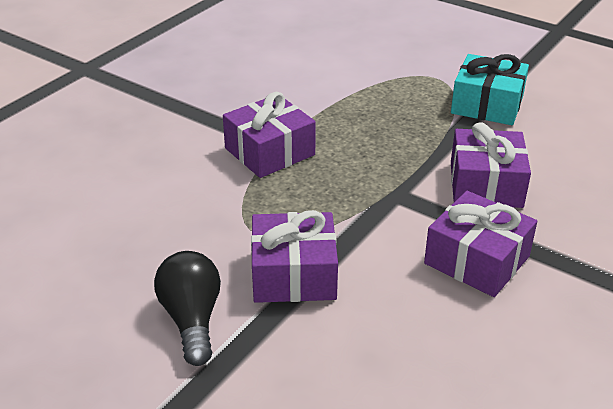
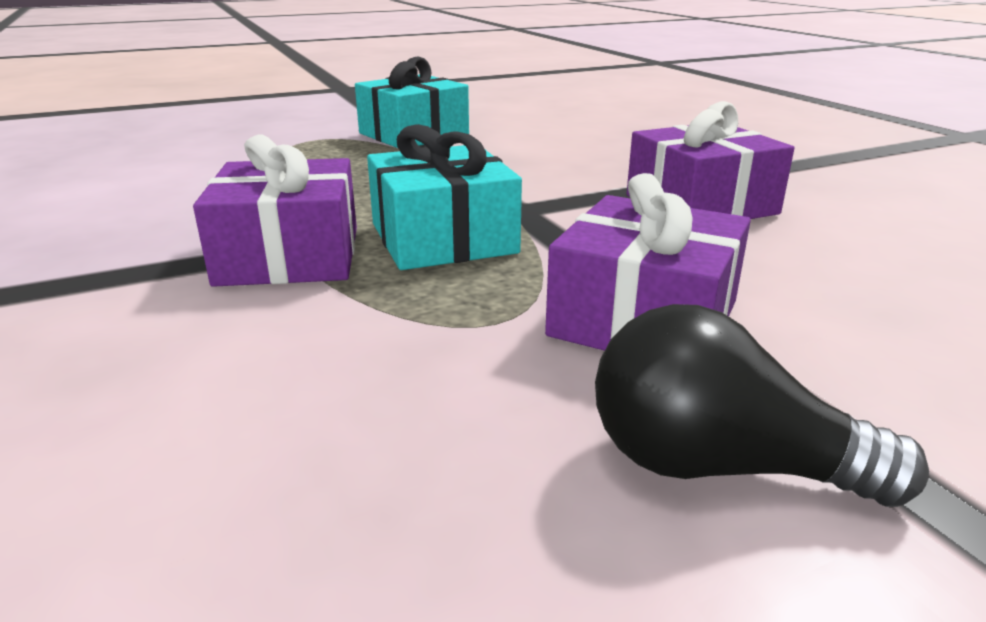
camera: 60 degrees left, 10 degrees down
purple gift [451,122,531,208] -> none
none -> turquoise gift [367,124,522,270]

